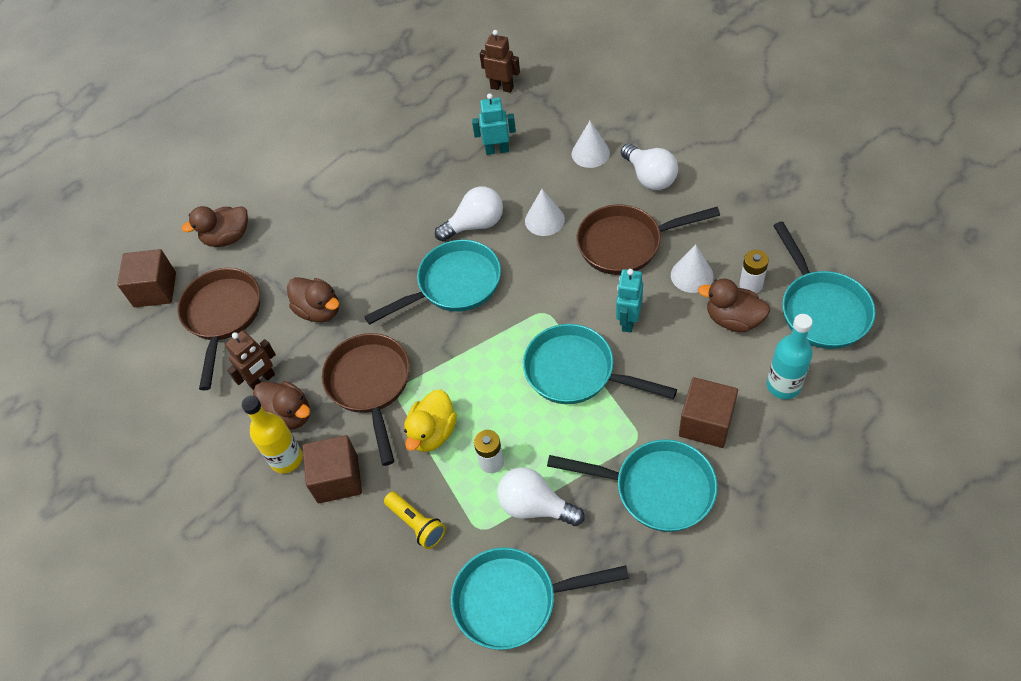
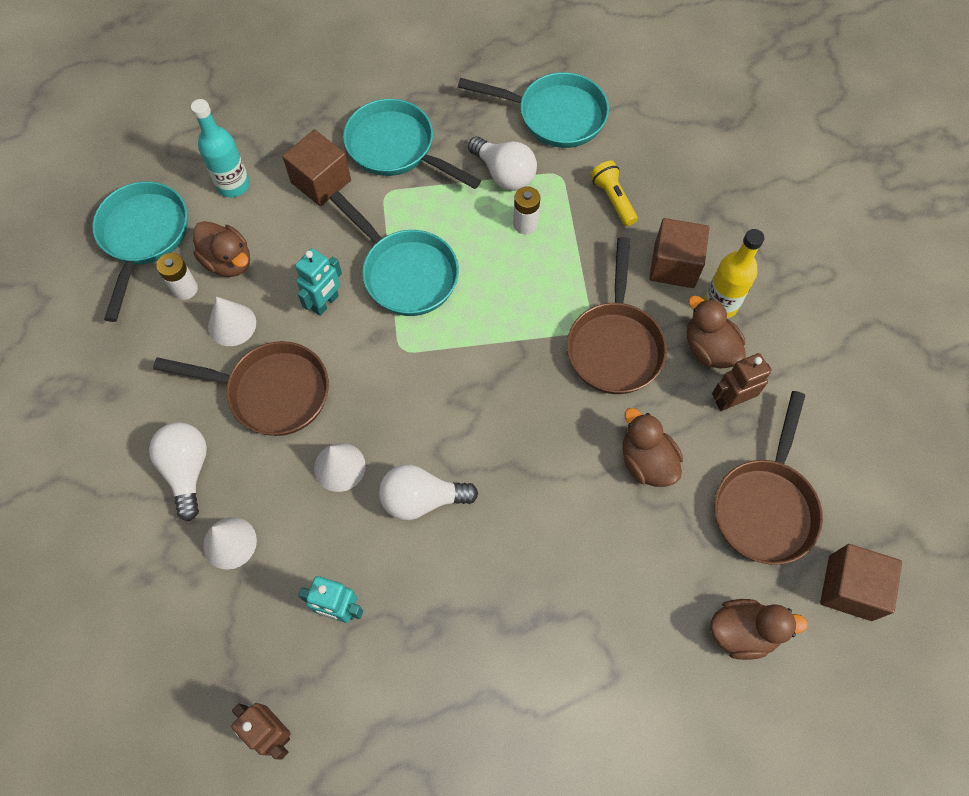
camera: 165 degrees left, 10 degrees up
turquoise pan [364,240,501,325] -> none
yellow duck [404,390,457,452] -> none

